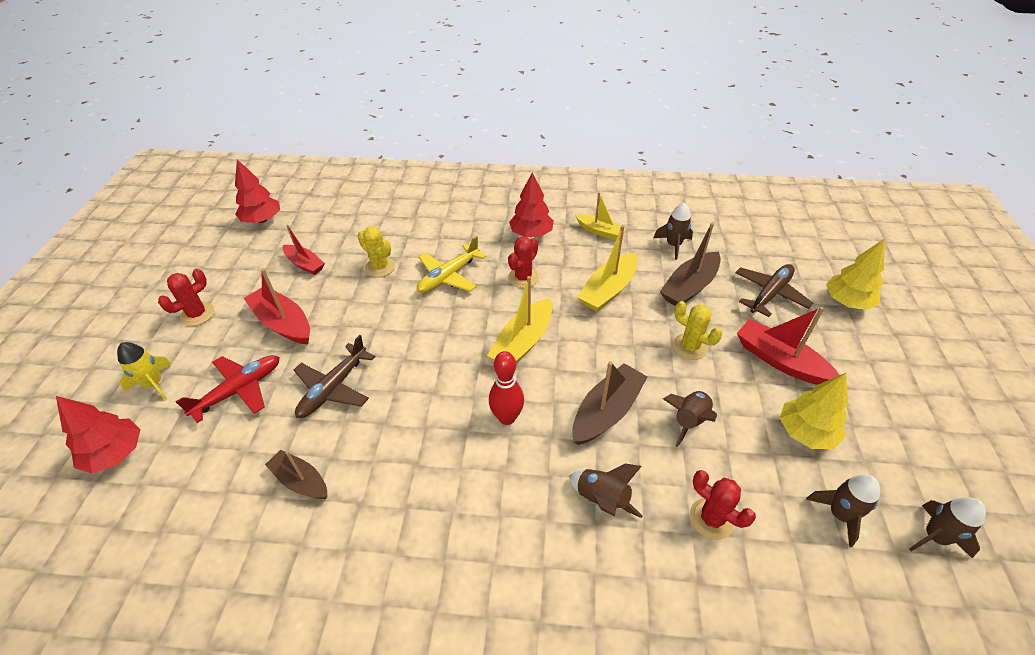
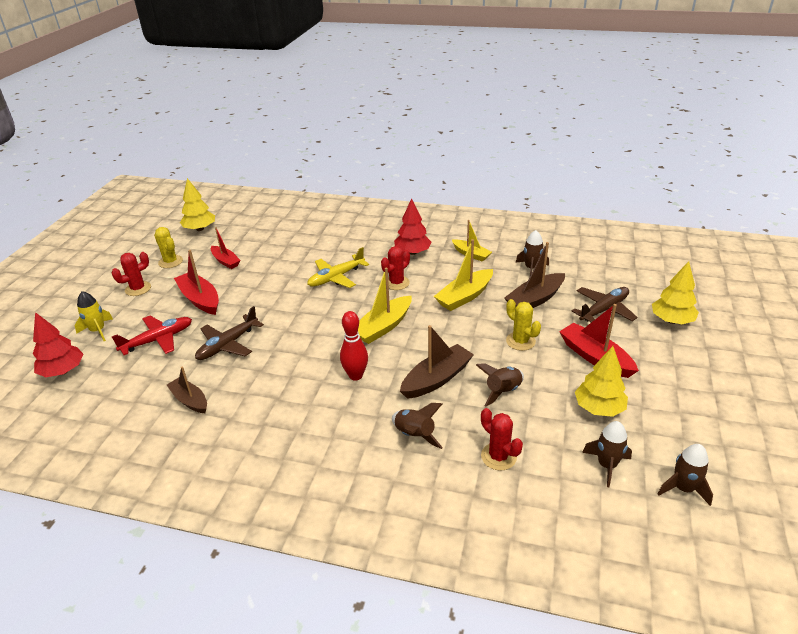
camera: 10 degrees right, 10 degrees down
red tree [235,159,280,223] -> yellow tree [180,178,215,231]
yellow cactus [358,226,395,277] -> yellow cactus moved to [154,227,183,268]

